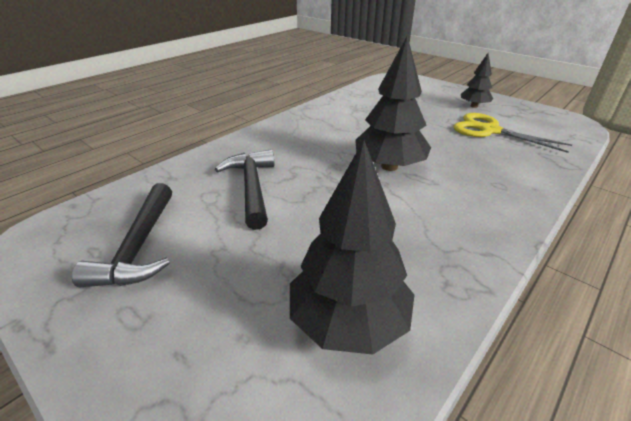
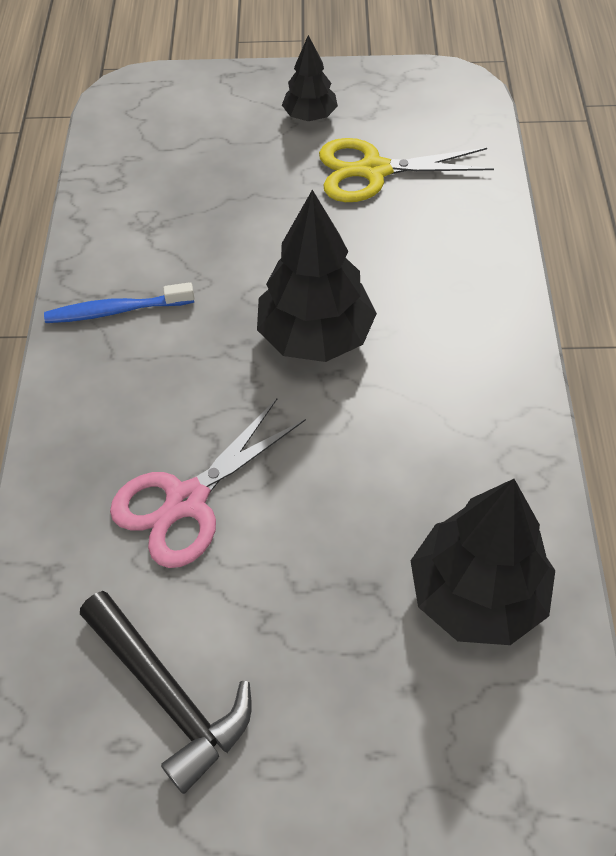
camera: 40 degrees left, 20 degrees up
black hammer [215,149,275,230] -> pink scissors [110,399,306,568]
none -> blue toothbrush [44,282,194,323]

